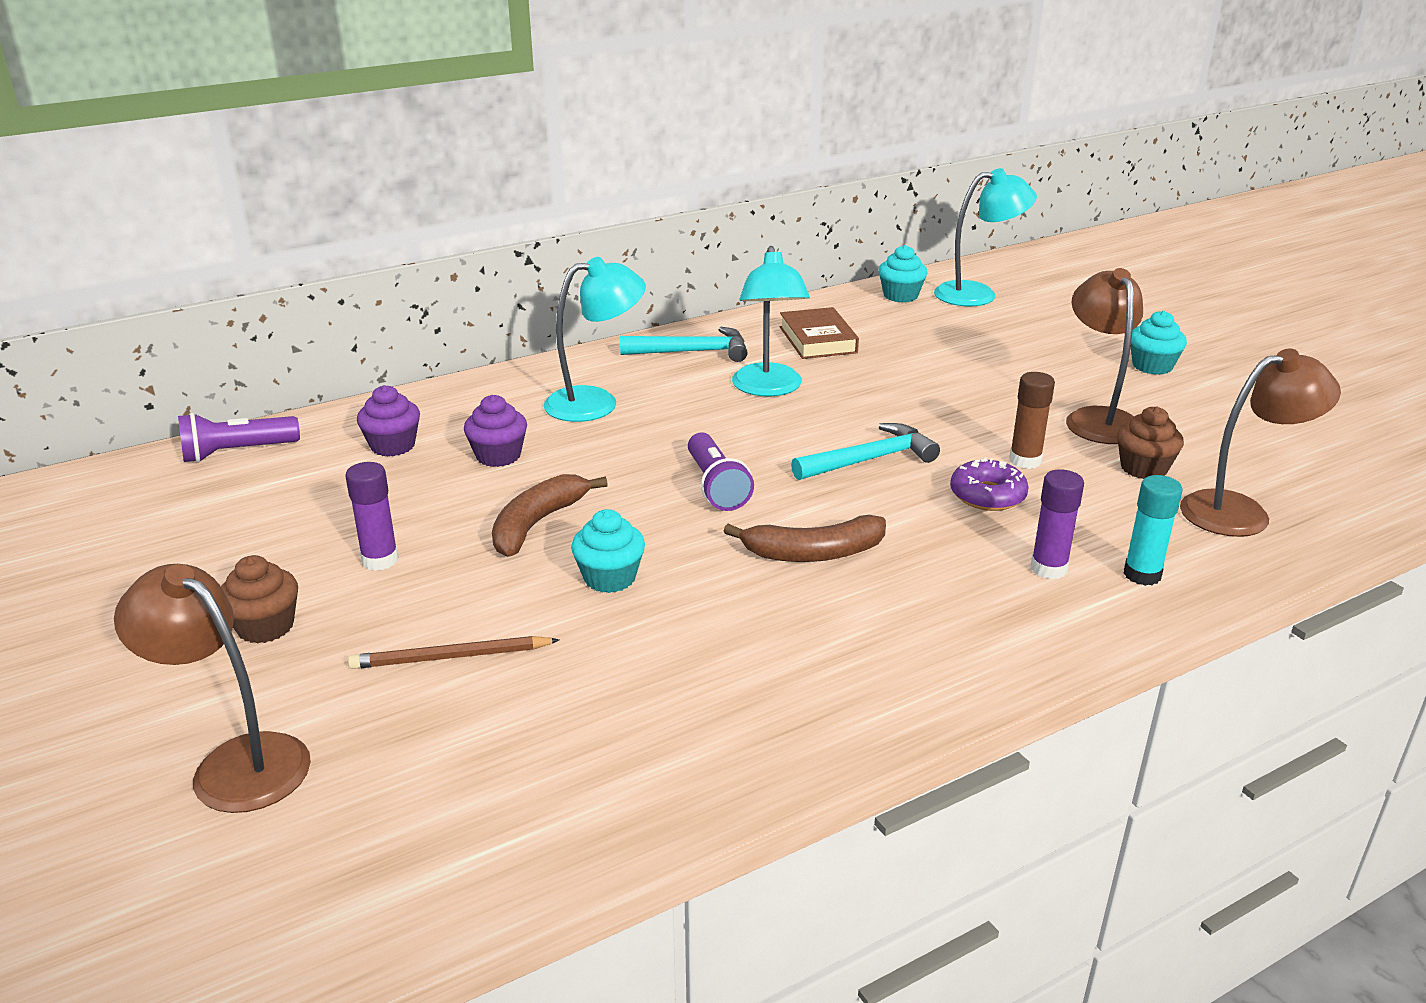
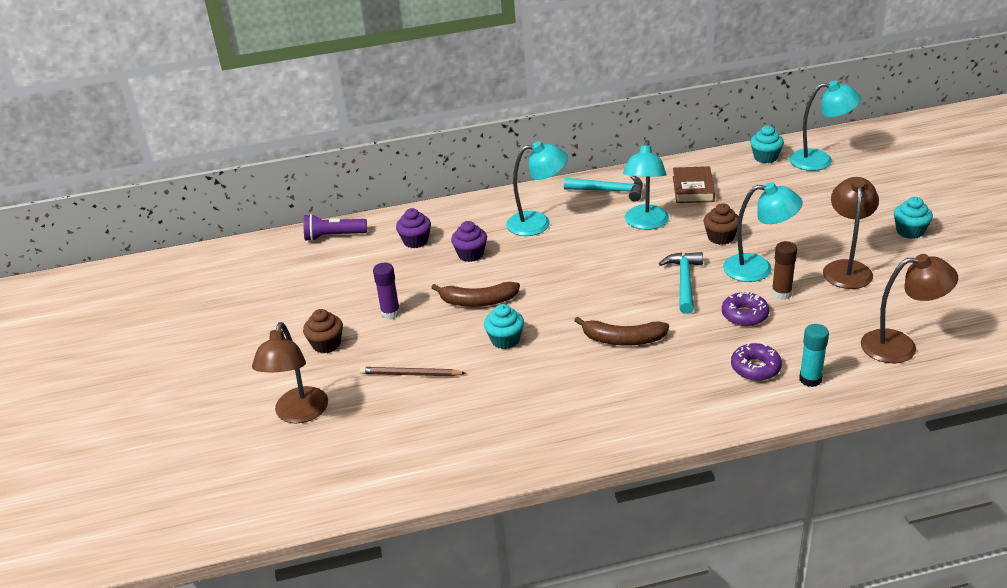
camera: 20 degrees right, 5 degrees up
brown lamp [114,564,311,813] -> brown lamp turned 135 degrees counterclockwise [252,322,328,423]
brown banana [492,474,608,557] -> brown banana turned 135 degrees counterclockwise [431,282,520,307]
purple flashlight [688,432,754,511] -> none
turquoise hammer [791,423,940,480] -> turquoise hammer turned 75 degrees counterclockwise [659,252,703,314]
purple glue stick [1031,469,1084,579] -> purple donut [731,343,782,381]
brown cupcake [1117,406,1184,479] -> brown cupcake moved to [704,203,739,245]
none -> turquoise lamp [723,182,803,282]

